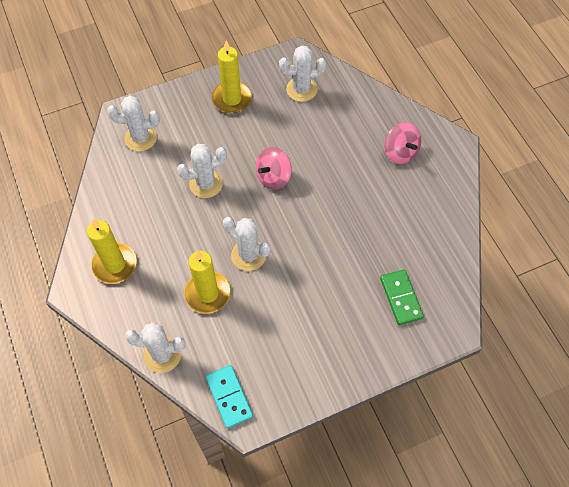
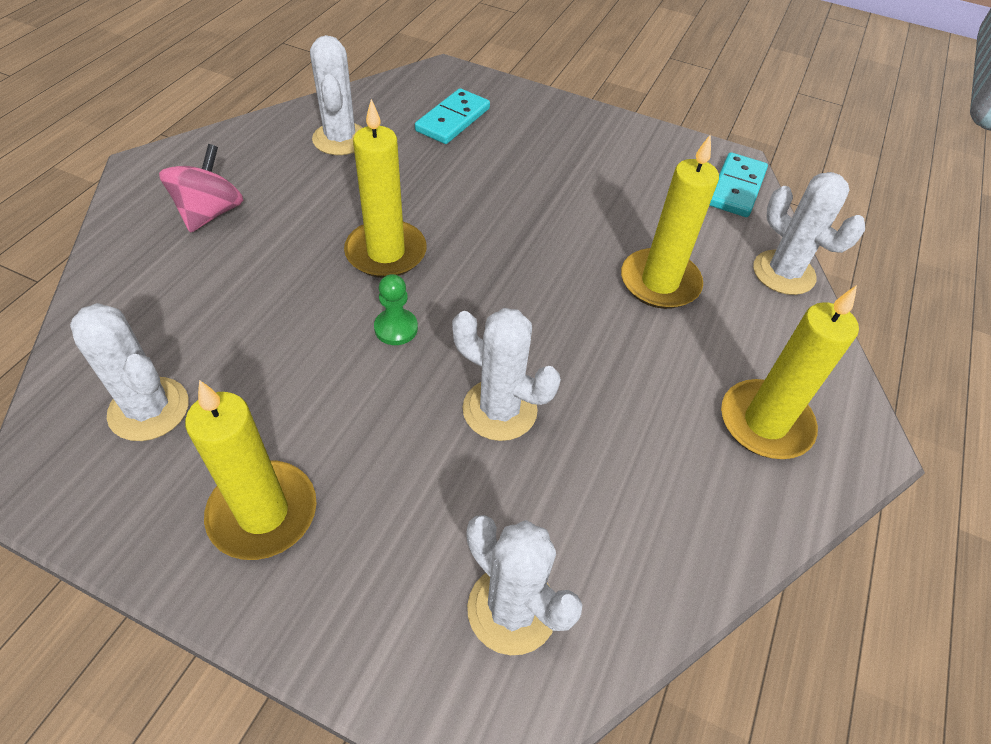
camera: 135 degrees left, 10 degrees down
white cactus [223,217,271,271] -> white cactus moved to [310,35,363,155]
pink spinning top [256,147,292,190] -> green pawn [374,274,418,345]
green domino [380,269,424,325] -> turquoise domino [415,88,490,144]
none -> yellow candle [344,99,427,278]

